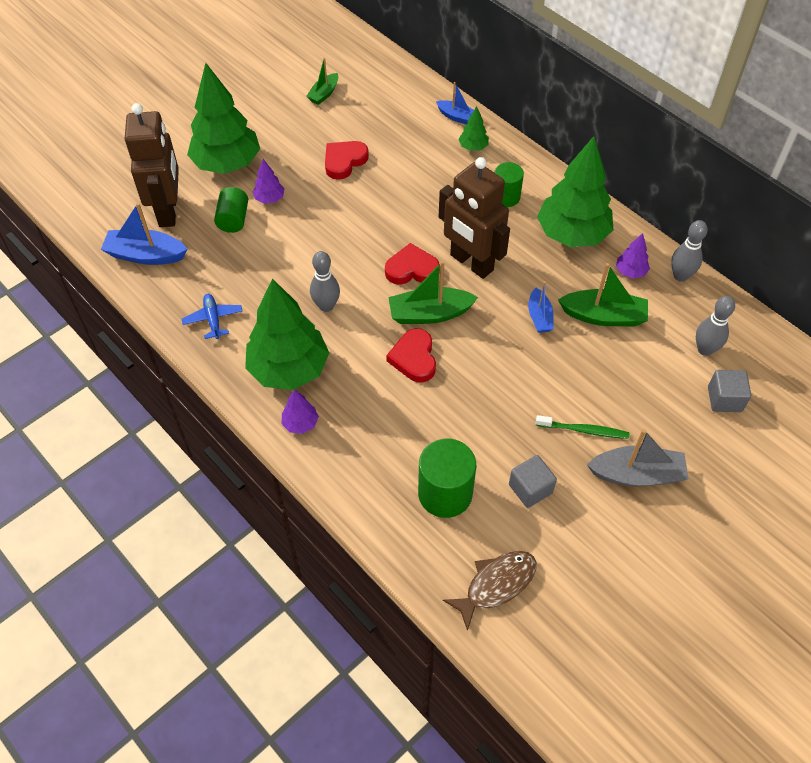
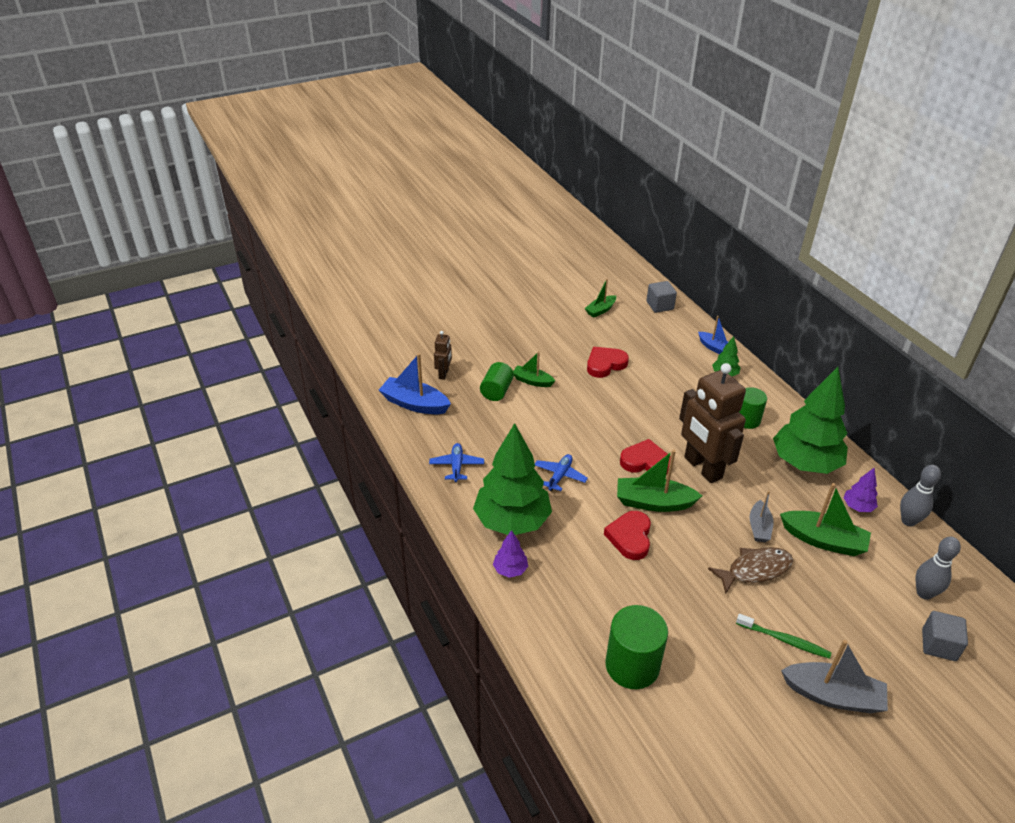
camera: 15 degrees right, 15 degrees down
brown robot [125,103,179,227] -> brown robot [434,331,452,380], size x0.45
green tree [187,63,260,174] -> none
purple tree [253,159,284,204] -> green boat [513,351,555,387]
grey bowling pin [310,251,340,312] -> blue plane [535,454,588,491]
brown fish [443,551,536,631] -> brown fish moved to [708,547,793,594]
grey cube [509,455,557,508] -> grey cube moved to [646,281,677,313]
blue boat [528,281,553,333] -> grey boat [750,491,773,542]

